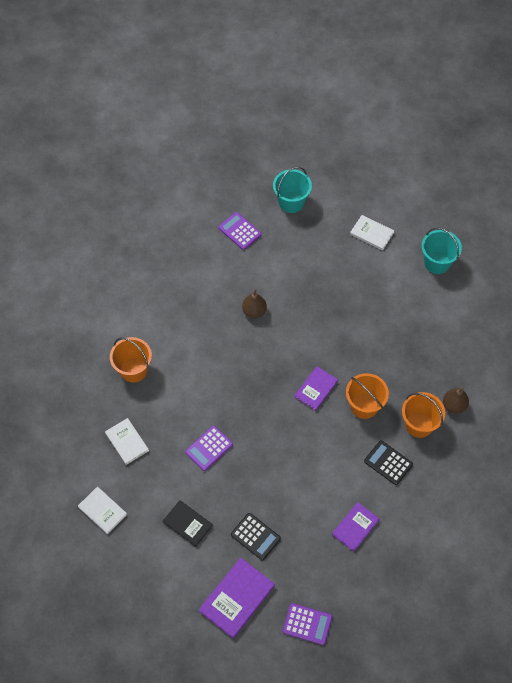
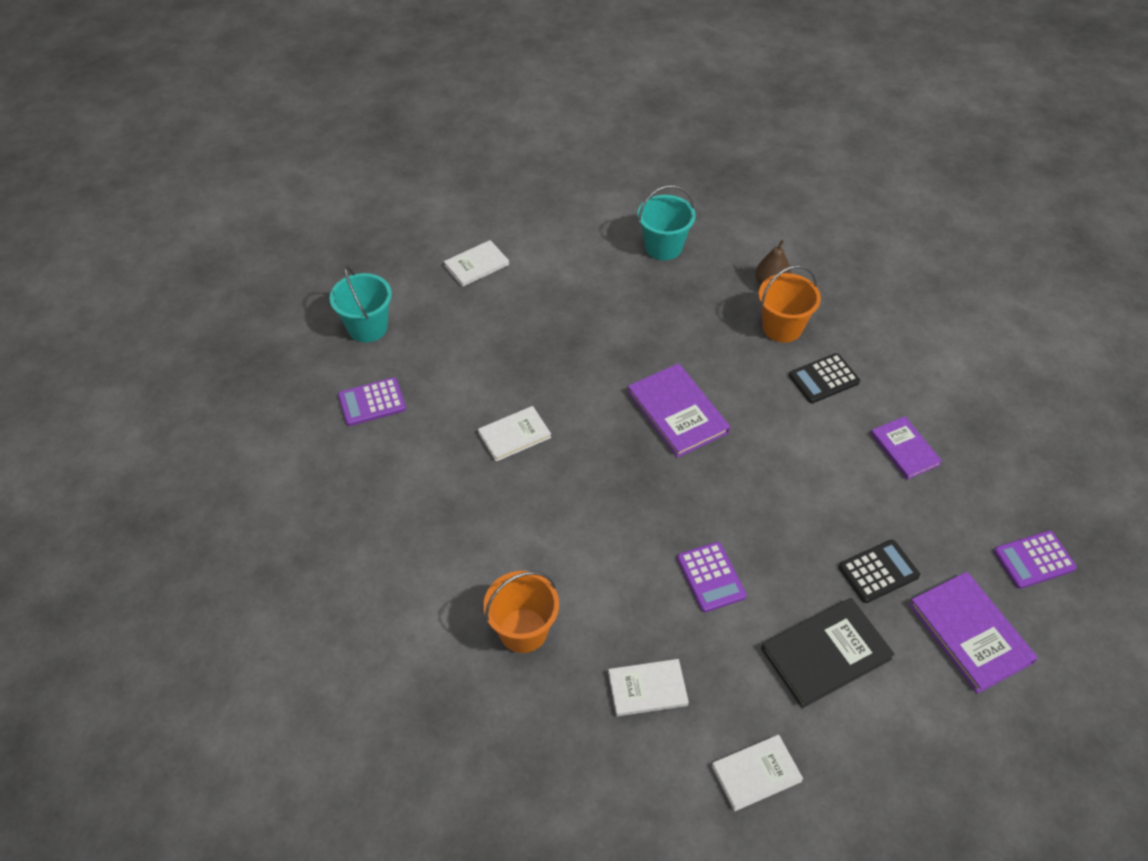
camera: 65 degrees left, 10 degrees down
black book [163,500,213,547] -> black book [761,598,895,708], size x1.54
brown pear [242,289,267,318] -> white book [478,406,551,462]
purple calculator [283,603,332,645] -> purple calculator turned 150 degrees counterclockwise [994,531,1077,589]
purple book [294,366,338,411] -> purple book [627,363,730,458], size x1.54
orange bucket [346,373,389,419] -> none
turquoise bucket [422,228,462,274] -> turquoise bucket moved to [638,185,696,260]

